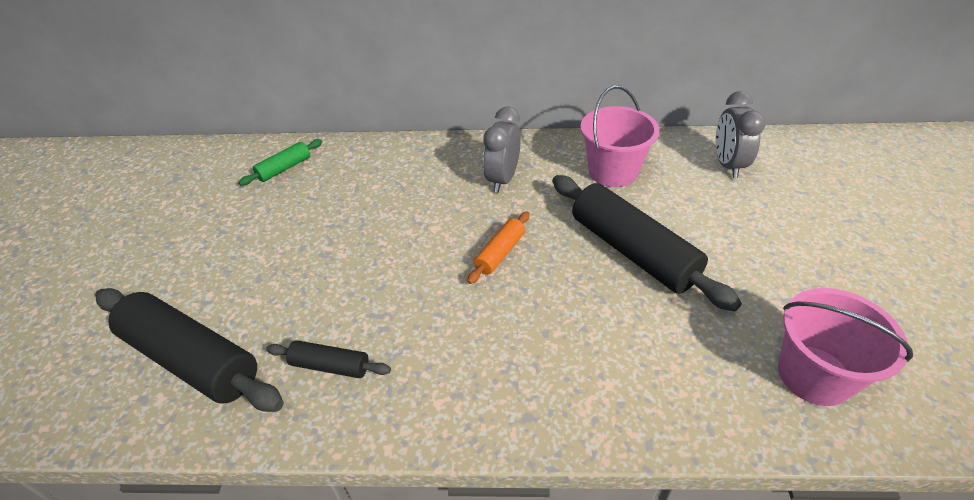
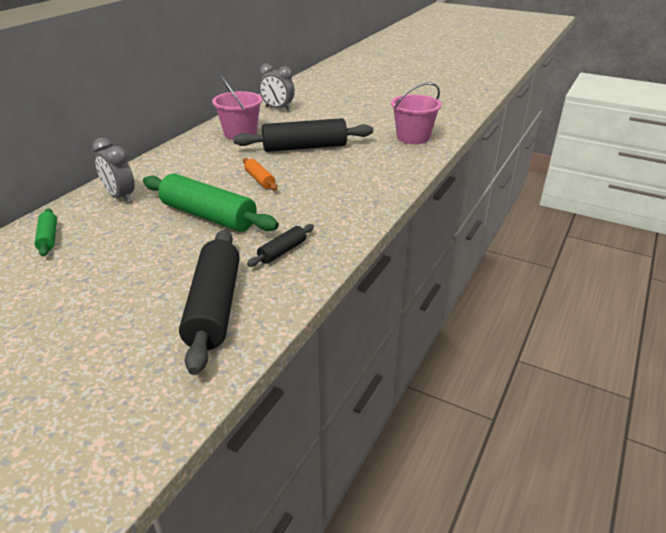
camera: 65 degrees left, 10 degrees down
black rolling pin [95,288,284,412] -> black rolling pin turned 60 degrees counterclockwise [179,229,240,375]
grey clock [483,106,521,193] -> grey clock moved to [92,138,135,203]
none -> green rolling pin [143,174,279,232]

